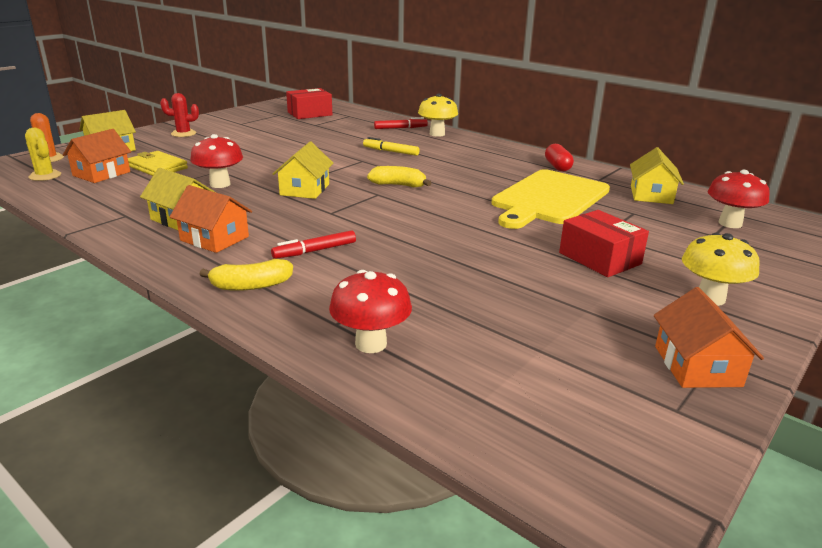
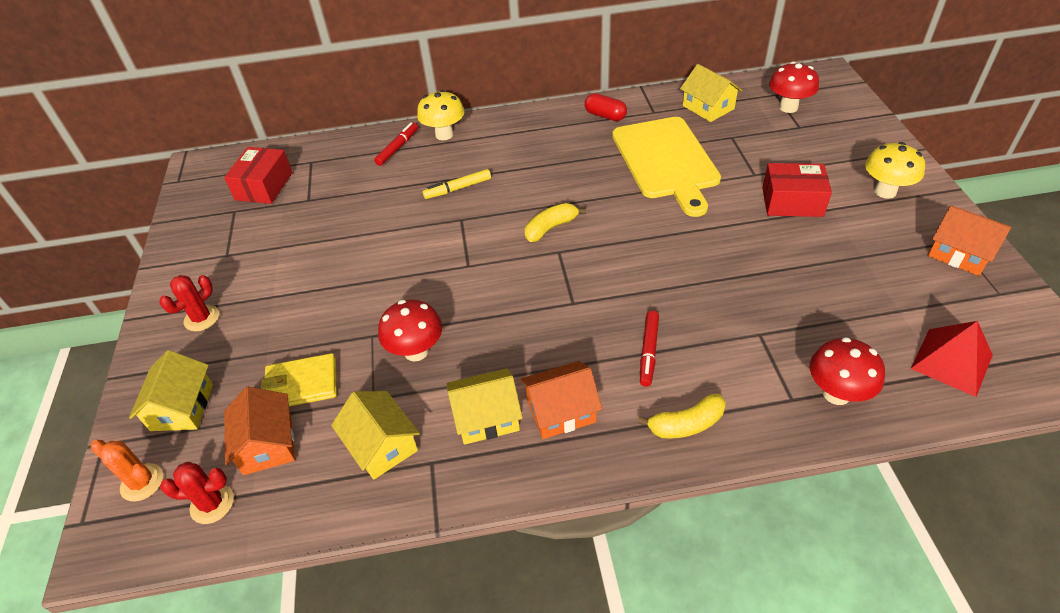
camera: 45 degrees left, 20 degrees up
yellow cactus [25,128,61,181] -> red cactus [160,462,234,524]
yellow banana [199,259,293,291] -> yellow banana turned 45 degrees clockwise [638,394,726,438]
yellow house [273,142,333,199] -> yellow house moved to [331,391,420,480]
none -> red pyramid [911,321,993,397]

